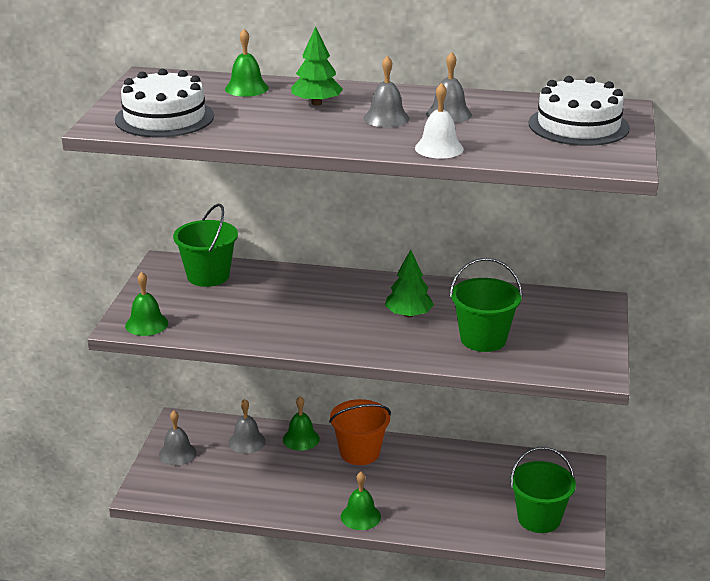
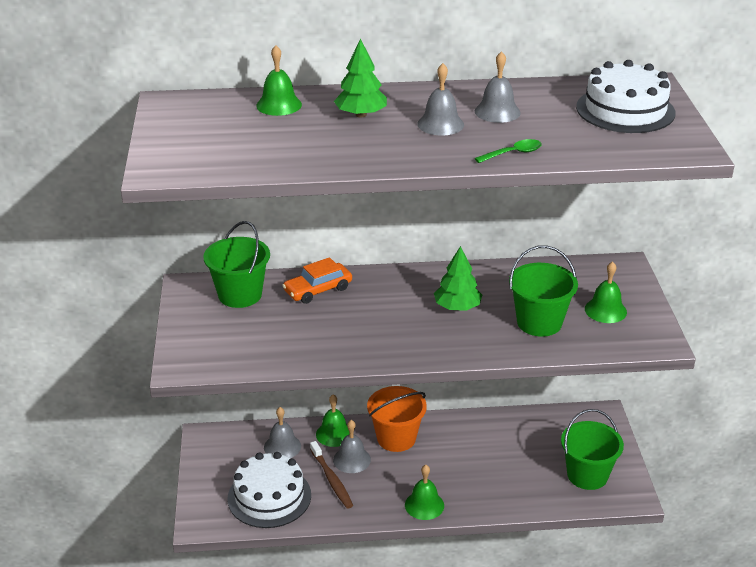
camera: 15 degrees left, 5 degrees up
white cake [115,69,214,137] -> white cake moved to [228,452,311,528]
green bell [125,272,168,336] -> green bell moved to [585,261,627,323]
grey bell [159,410,197,466] -> grey bell moved to [333,420,371,473]
white bell [415,83,464,159] -> green spoon [475,139,542,163]
none -> orange car [282,257,352,304]
none -> brown toothbrush [310,441,353,509]

